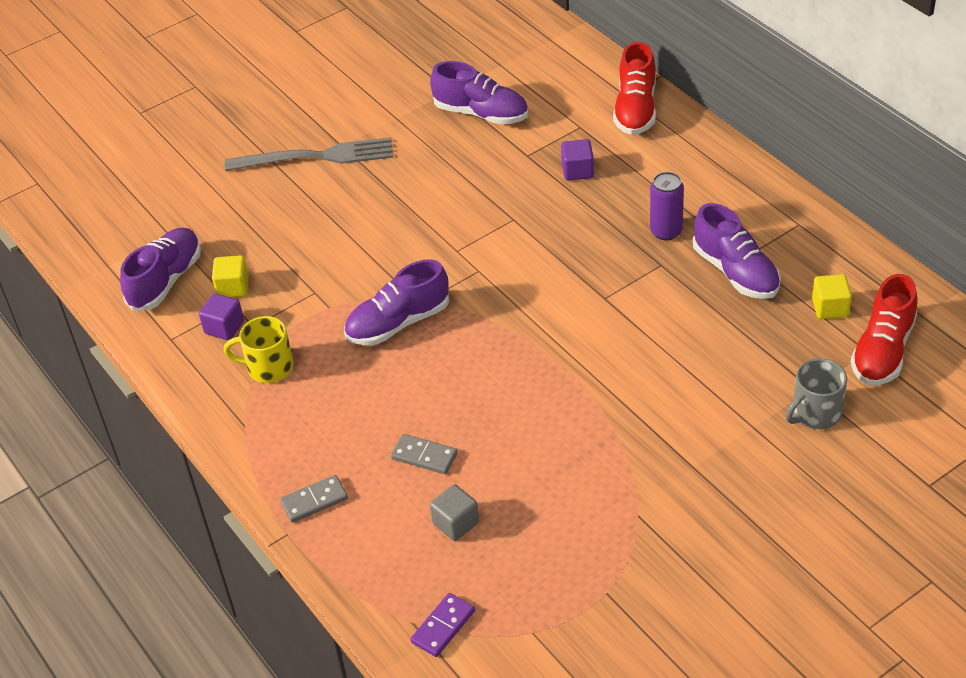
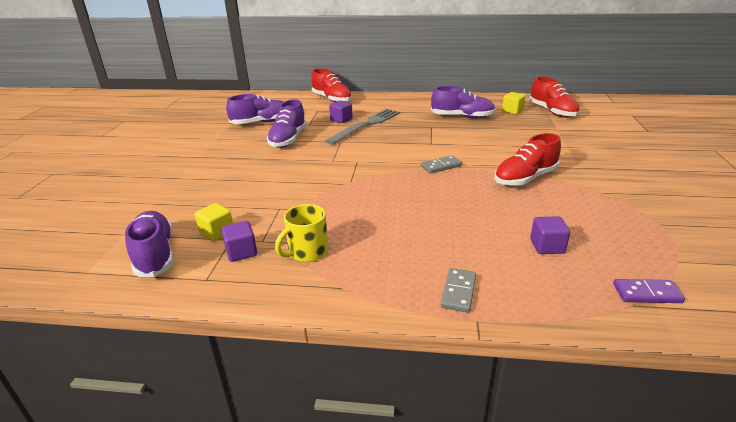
camera: 50 degrees left, 15 degrees down
grey fork [225,137,393,171] -> grey fork moved to [325,109,400,144]
purple shoe [344,259,449,345] -> purple shoe moved to [267,99,307,148]
grey domino [391,434,457,474] -> grey domino moved to [421,155,462,174]
purple domino [411,593,475,657] -> purple domino turned 75 degrees counterclockwise [613,279,685,303]
grey cube [430,484,479,541] -> purple cube [530,216,570,254]
purple can [650,172,684,240] -> none
grey mug [785,358,847,429] -> none
none -> red shoe [495,133,561,186]

